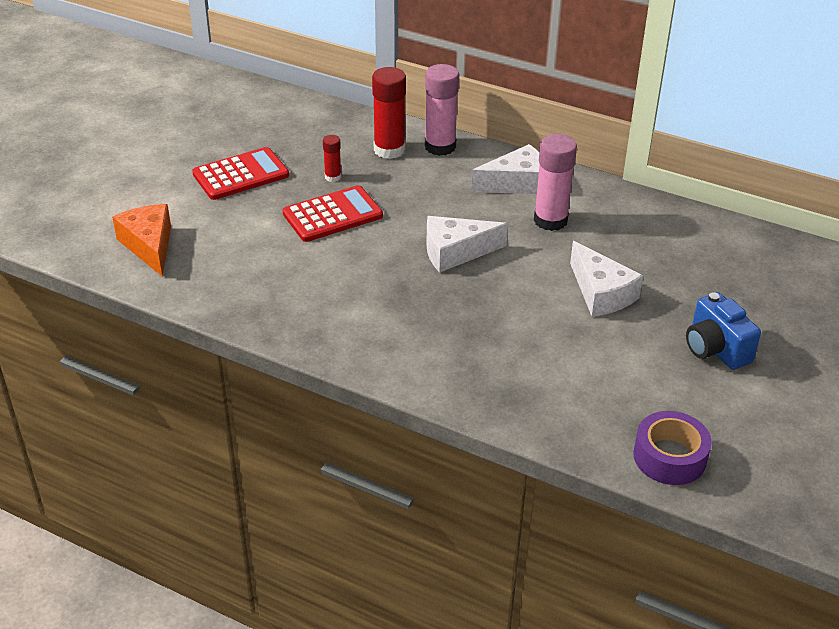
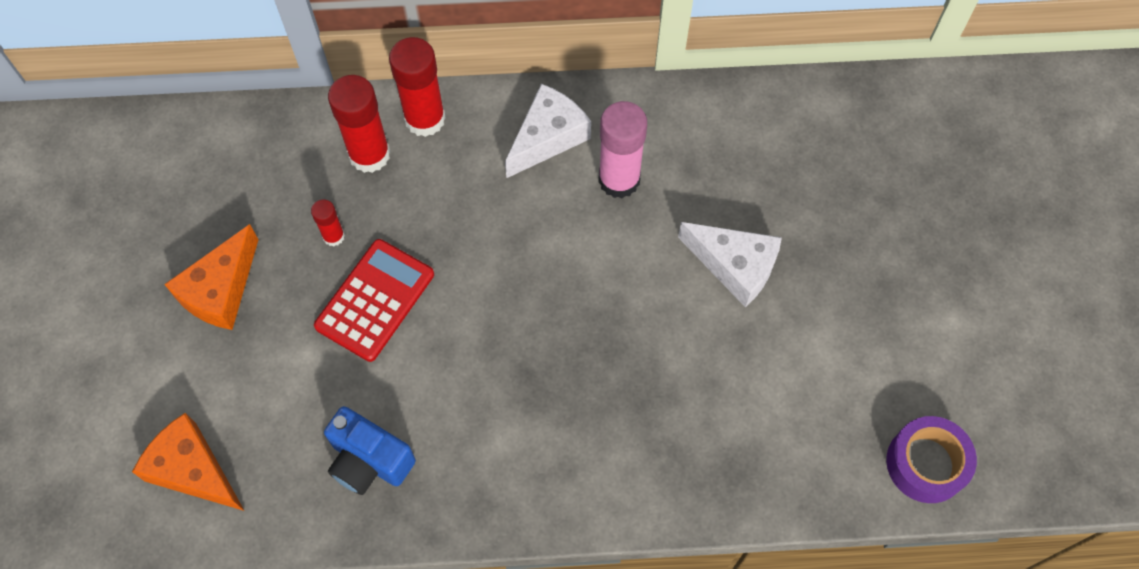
camera: 30 degrees left, 25 degrees up
red calculator [192,147,289,200] -> orange cheese [164,224,259,330]
pink glue stick [425,64,459,156] -> red glue stick [389,37,446,137]
white cheese [426,216,508,273] -> none
blue camera [686,292,761,370] -> blue camera moved to [324,406,416,495]

